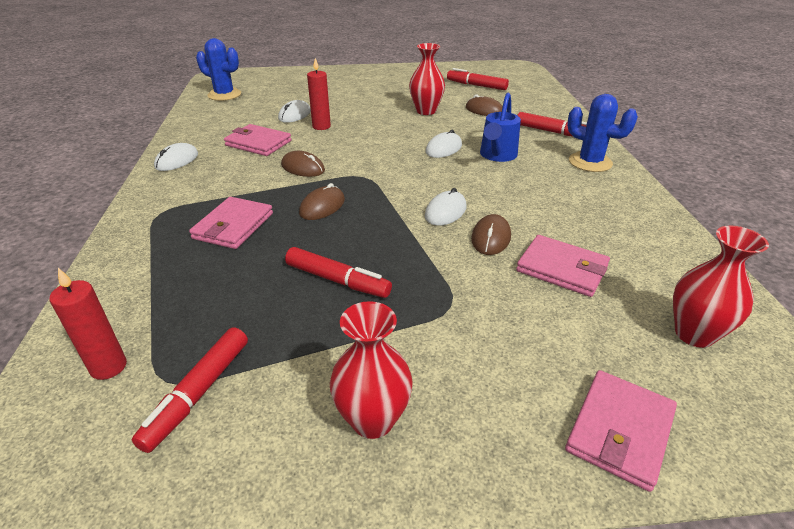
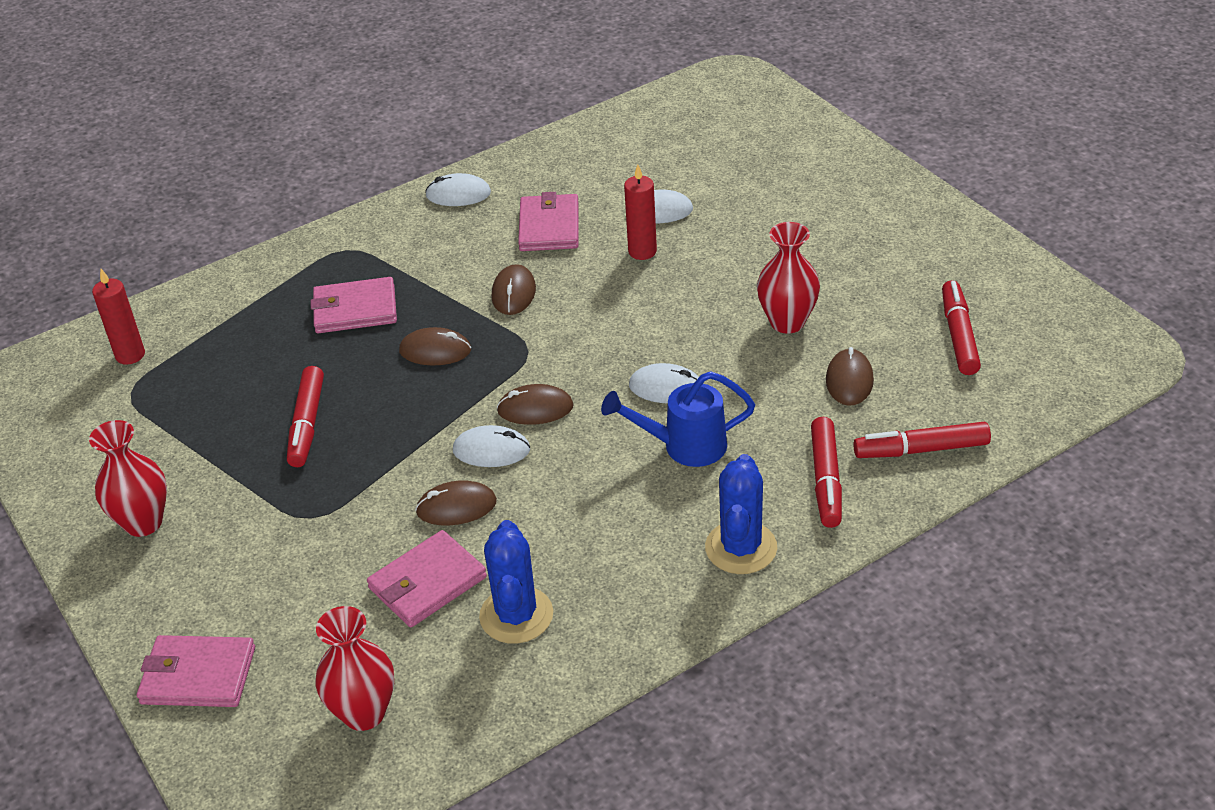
camera: 65 degrees right, 5 degrees up
red marker [132,327,248,453] -> red marker moved to [853,422,991,458]
blue cactus [196,38,241,101] -> blue cactus moved to [479,520,553,644]
pink wallet [516,235,610,297] -> pink wallet turned 45 degrees clockwise [367,530,487,627]
none -> brown mouse [496,384,574,425]

